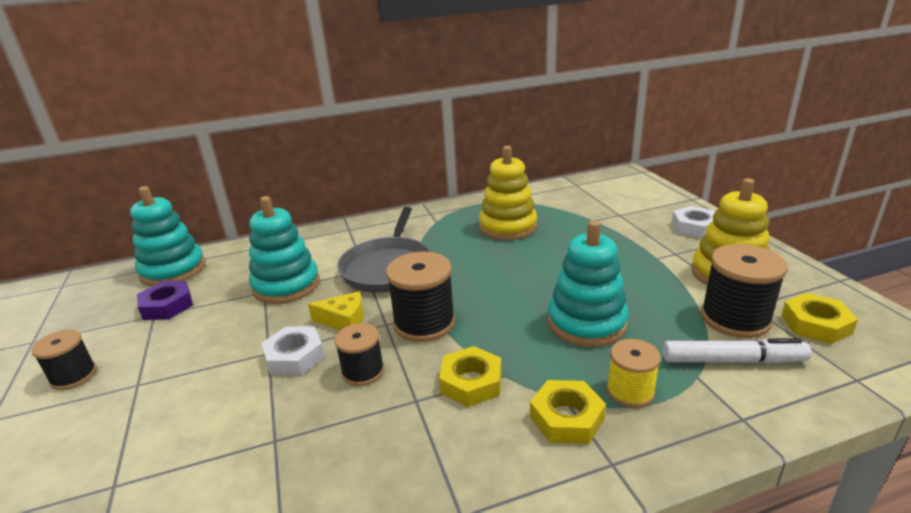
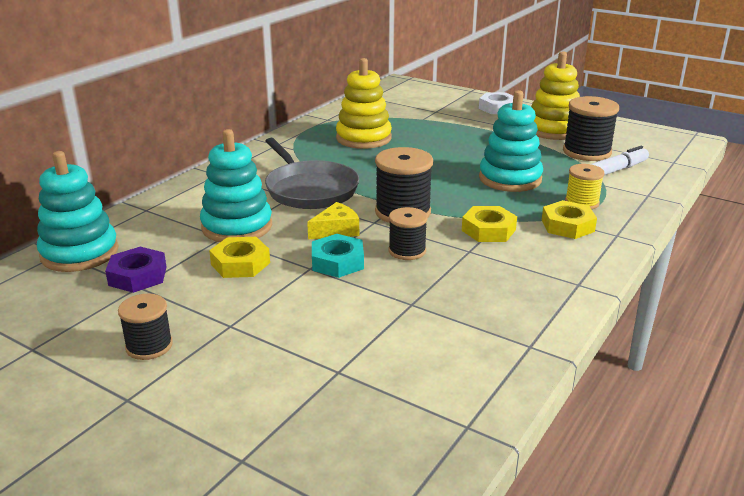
camera: 40 degrees left, 0 degrees up
white nut [262,326,325,375] -> turquoise nut [312,234,364,278]
yellow nut [781,293,858,344] -> yellow nut moved to [209,237,270,278]

